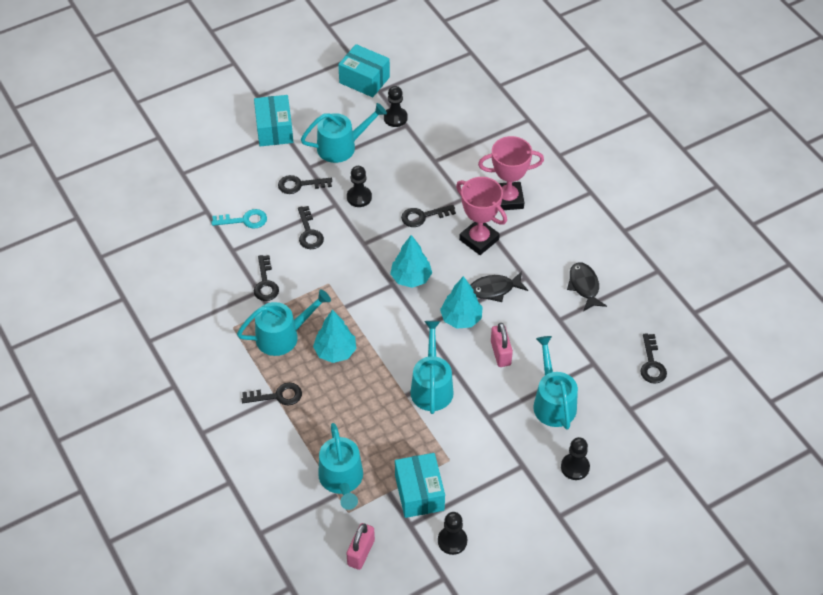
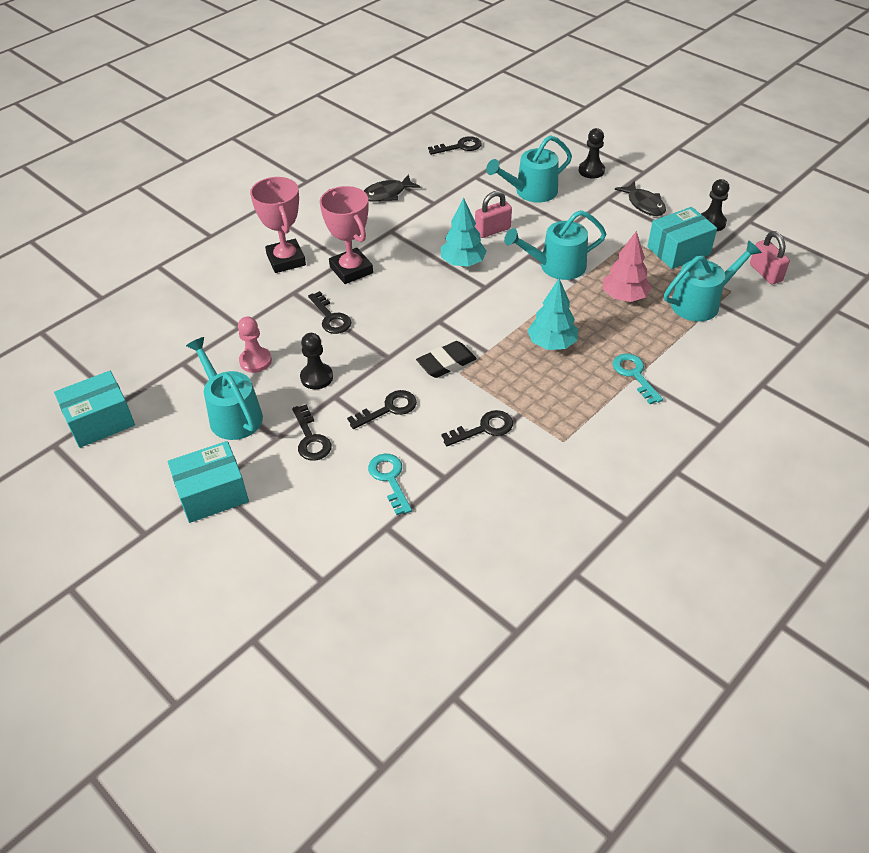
camera: 105 degrees left, 5 degrees down
turquoise watering can [237,290,331,356] -> none
black key [242,383,302,406] -> turquoise key [613,354,663,404]
turquoise box [338,44,390,97] -> turquoise box turned 45 degrees clockwise [54,371,135,448]
pink padlock [346,523,375,570] -> pink padlock turned 60 degrees clockwise [750,231,790,285]
black pawn [384,86,408,127] -> none
turquoise tree [390,235,432,288] -> none
pink trophy [456,177,507,255] -> pink trophy turned 60 degrees counterclockwise [320,186,373,284]
black fish [470,271,528,302] -> black fish moved to [615,181,666,216]
none -> pink pawn [238,316,272,373]
none -> black eraser [416,341,477,378]
none -> pink tree [603,231,651,302]

